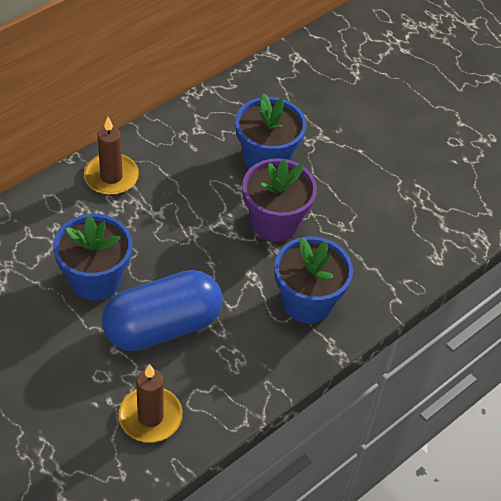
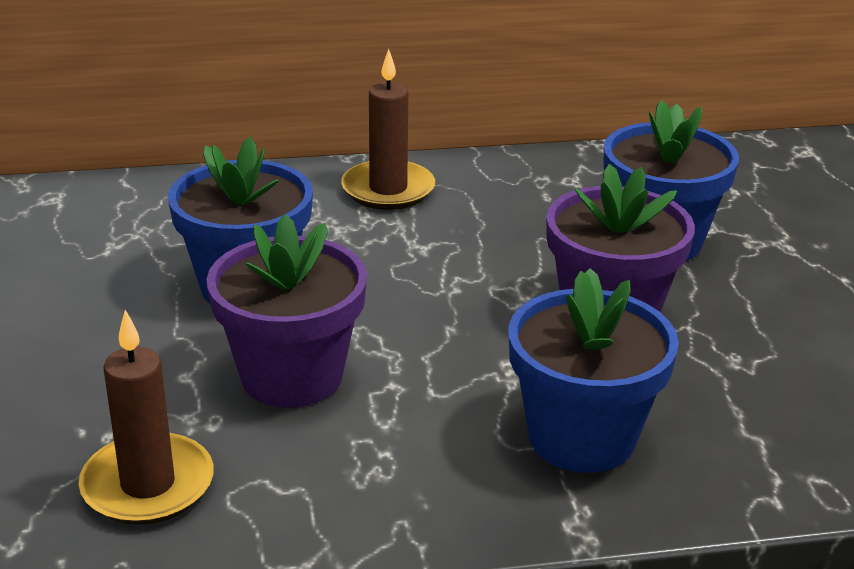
camera: 35 degrees right, 20 degrees down
blue capsule [102,270,223,351] -> purple flower pot [207,214,367,408]

